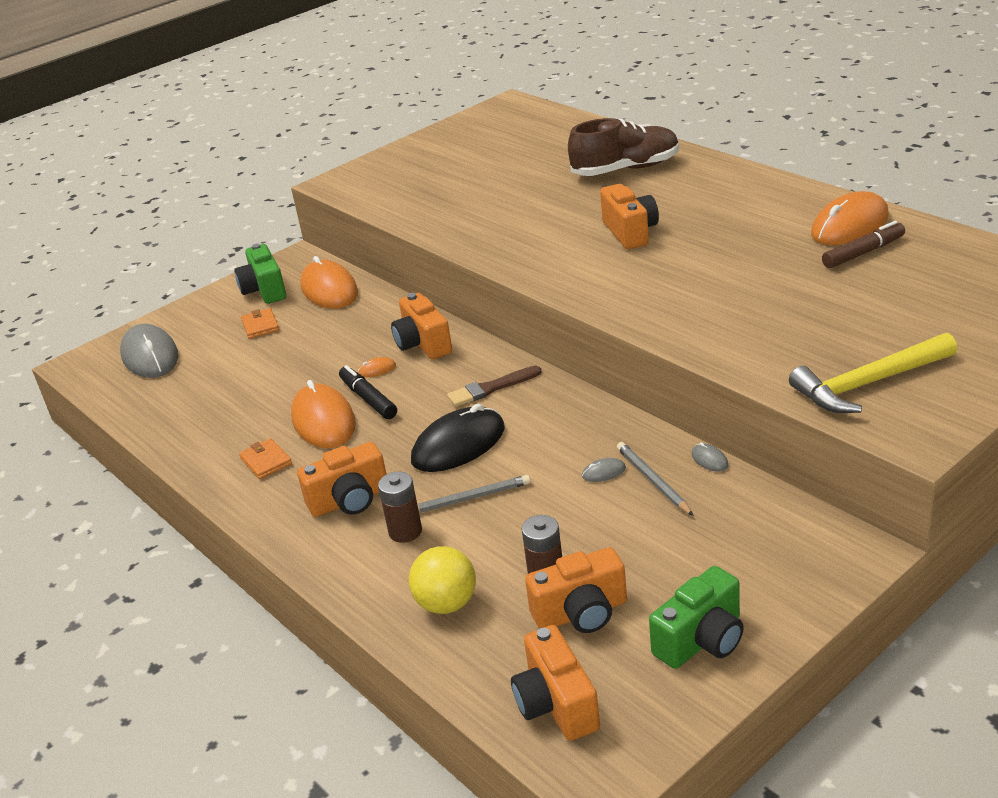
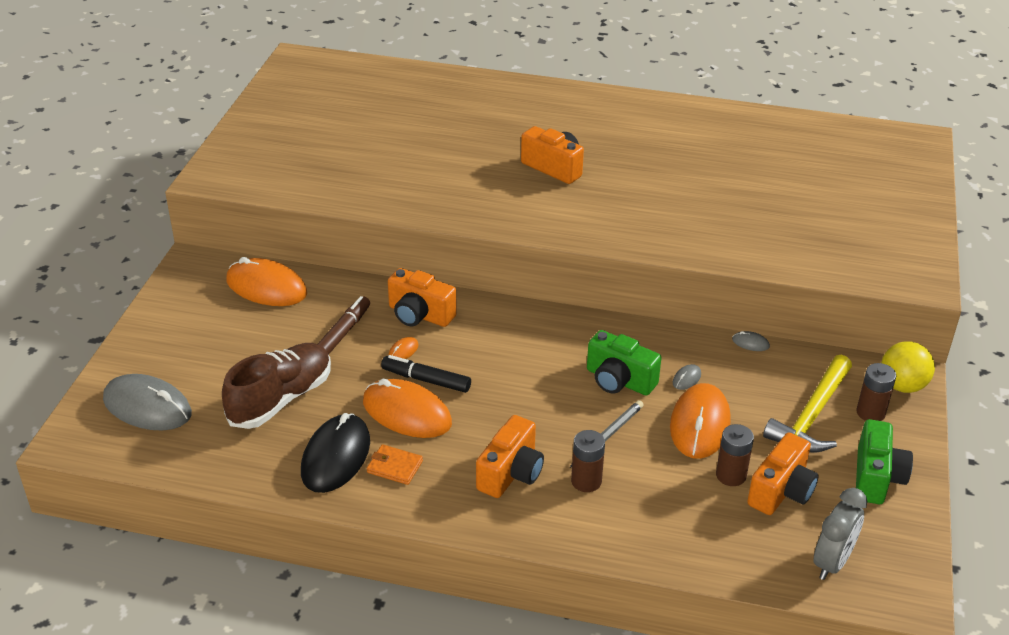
camera: 40 degrees left, 5 degrees up
green camera [234,244,286,304] -> green camera moved to [587,330,661,396]
orange wallet [241,308,279,339] -> none
yellow ball [409,546,476,614] -> yellow ball moved to [881,341,935,393]
black mouse [411,404,505,472] -> black mouse moved to [301,413,370,493]
brown brush [447,366,541,407] -> none
orange camera [511,625,600,741] -> grey clock [814,488,867,580]
brown shoe [568,118,679,176] -> brown shoe moved to [222,343,331,429]
grey pencil [617,442,694,516] -> none
yellow hammer [789,333,957,413] -> yellow hammer moved to [763,355,852,453]
orange mouse [811,191,889,245] -> orange mouse moved to [670,383,731,459]
brown marker [822,221,905,268] -> brown marker moved to [318,296,370,355]
none -> brown battery [856,363,896,421]

